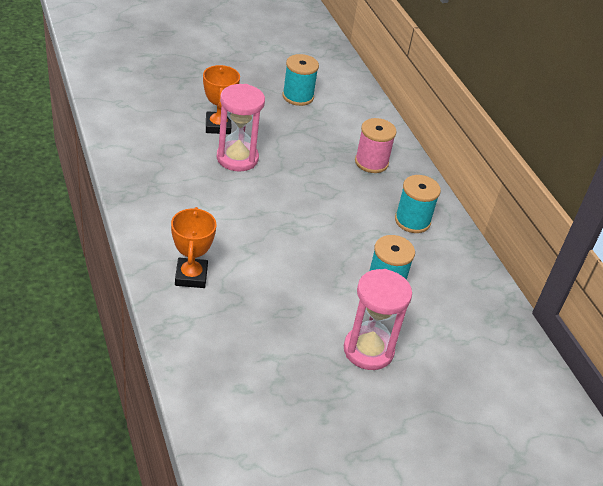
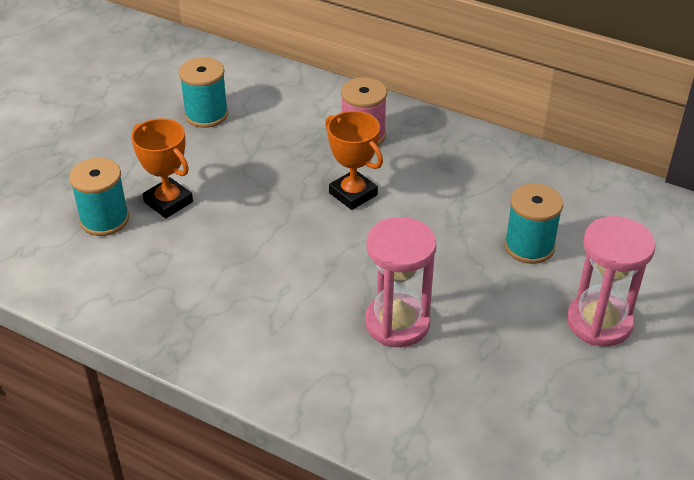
camera: 35 degrees left, 0 degrees up
orange trophy [171,207,217,288] -> orange trophy moved to [325,111,383,210]
pink hourglass [217,84,265,172] -> pink hourglass moved to [365,217,436,347]
turquoise spool [395,175,441,233] -> turquoise spool moved to [69,158,129,236]

